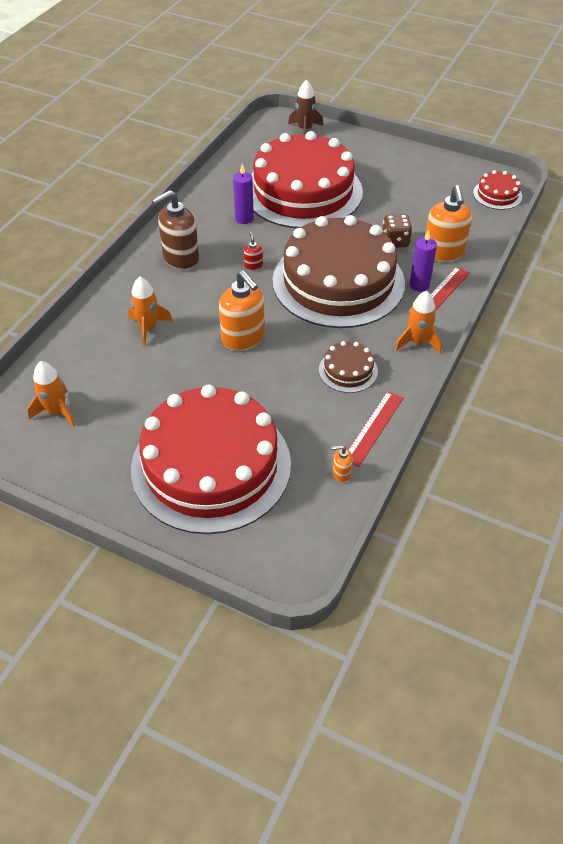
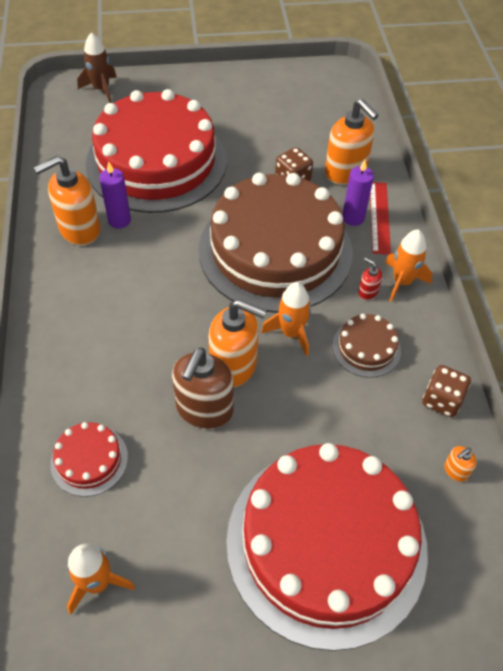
camera: 35 degrees left, 5 degrees up
orange rocket [128,277,173,346] -> orange rocket moved to [261,282,311,356]
brown soap dispenser [152,190,199,270] -> brown soap dispenser moved to [172,348,233,429]
red soap dispenser [244,232,263,270] -> red soap dispenser moved to [358,257,382,300]
red ruler [349,391,403,467] -> brown dice [423,365,471,417]
red cake [473,170,522,210] -> red cake moved to [50,422,128,497]
none -> orange soap dispenser [34,156,100,245]

